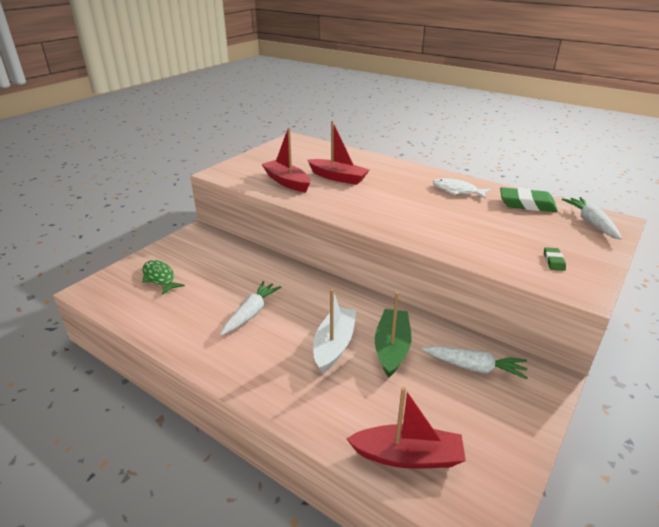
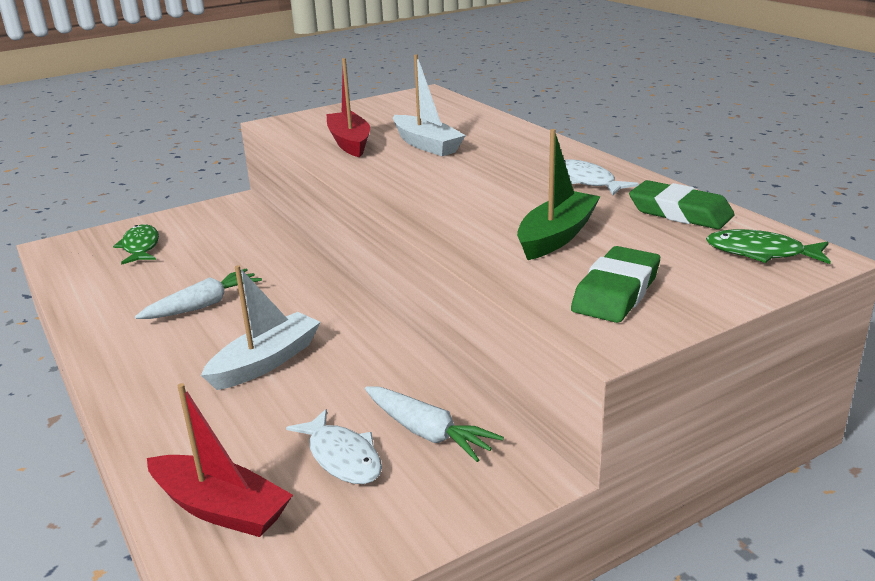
camera: 25 degrees right, 5 degrees down
red boat [308,121,369,185] -> white boat [393,54,466,156]
green boat [375,292,411,377] -> green boat moved to [517,129,601,260]
green eraser [544,247,566,271] -> green eraser [571,246,660,323], size x2.04
white carrot [562,197,622,240] -> green fish [706,229,831,264]
none -> white fish [286,409,382,484]

